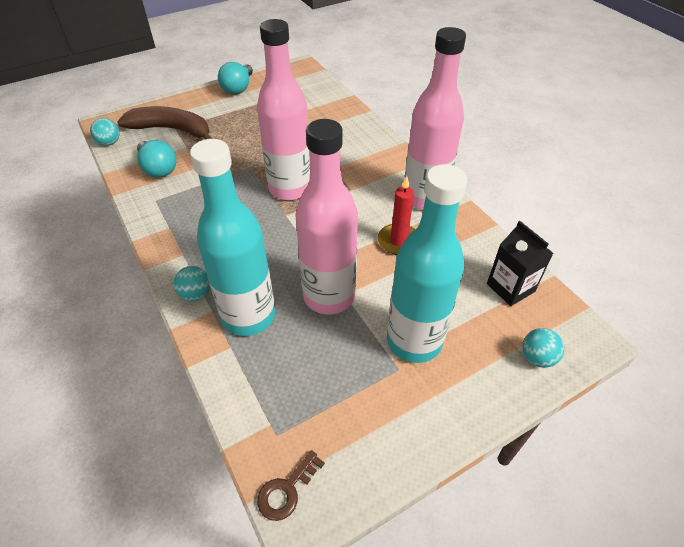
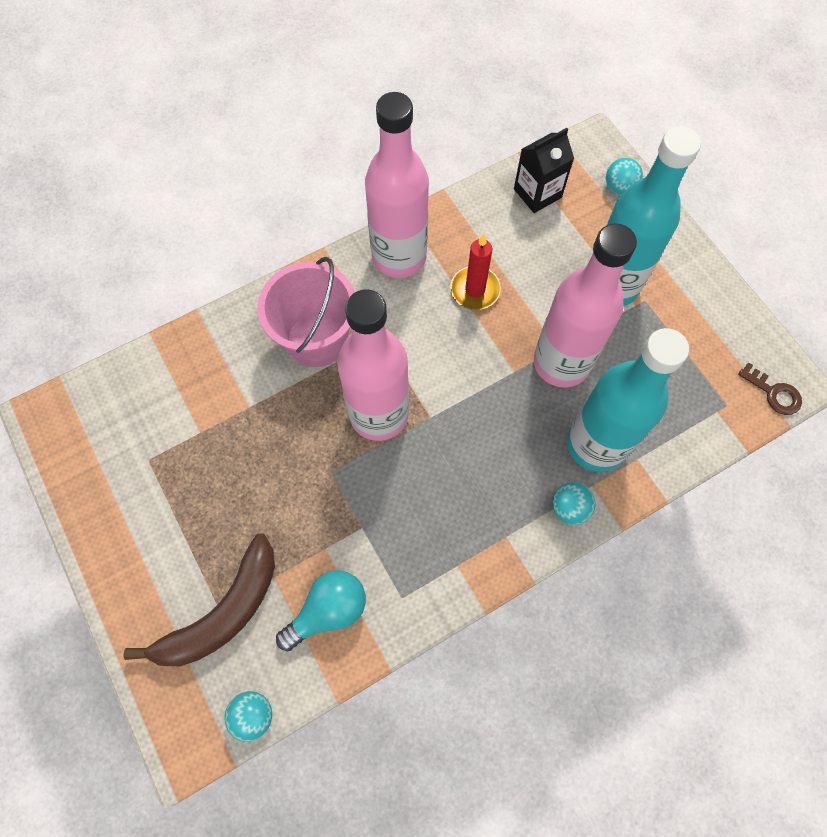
camera: 90 degrees left, 20 degrees up
brown banana [117,106,212,139] -> brown banana turned 150 degrees counterclockwise [123,534,275,666]
turquoise light bulb [218,62,253,95] -> none
none -> pink bucket [257,257,355,367]

